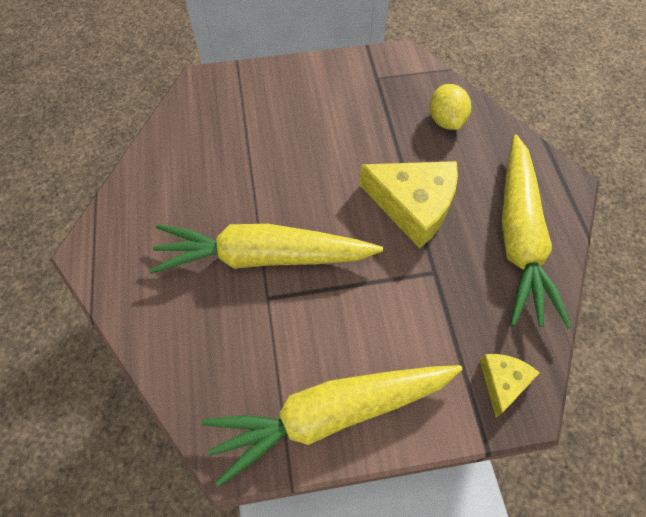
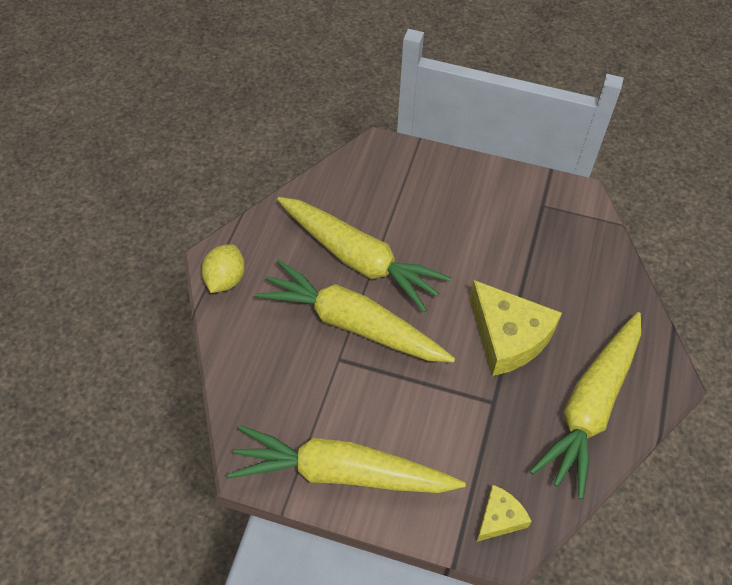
camera: 25 degrees right, 5 degrees down
yellow lemon [430,84,471,130] -> yellow lemon moved to [202,244,245,293]
none -> yellow carrot [277,197,451,312]

